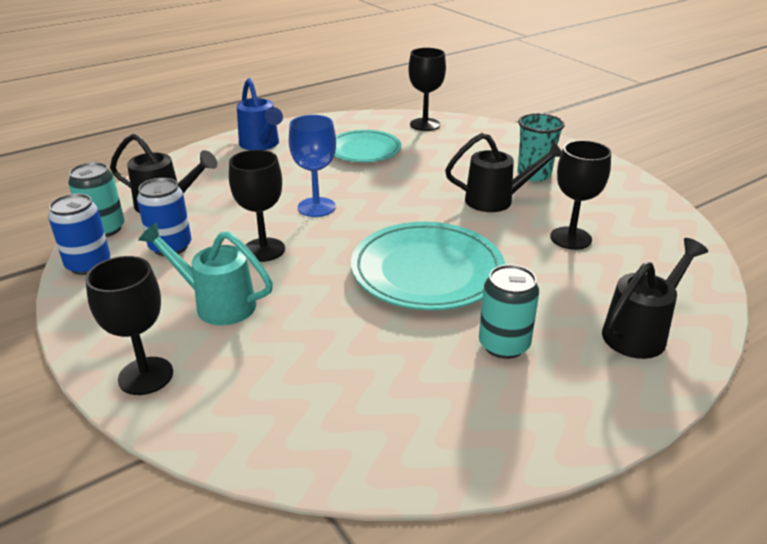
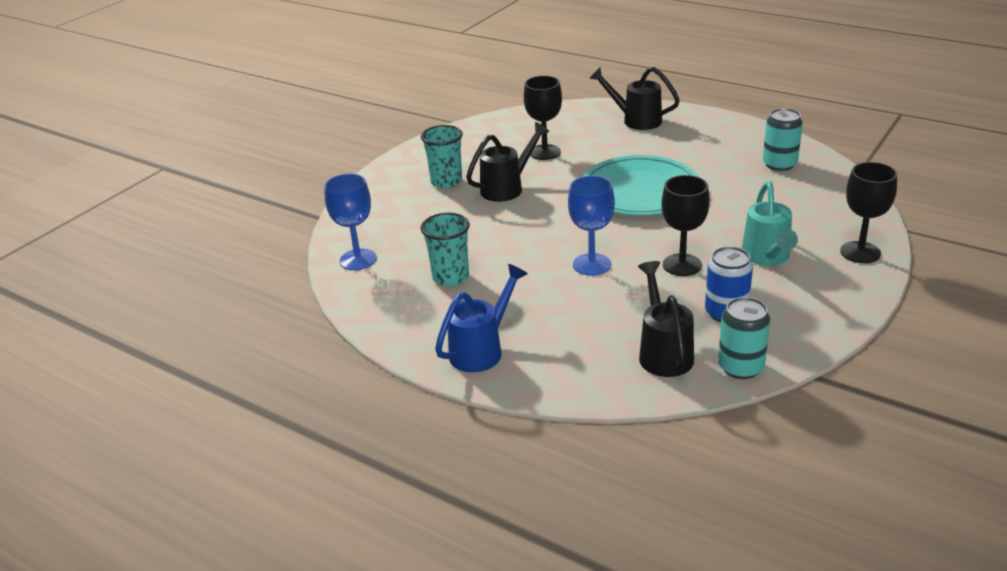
camera: 110 degrees left, 0 degrees up
blue can [48,193,110,275] -> none
turquoise plate [334,130,401,162] -> turquoise cup [421,213,470,286]
black goblet [408,48,446,131] -> blue goblet [324,174,377,270]
black watering can [445,133,562,212] -> black watering can turned 75 degrees clockwise [466,122,550,202]
turquoise can [479,264,539,359] -> turquoise can moved to [763,108,803,171]

